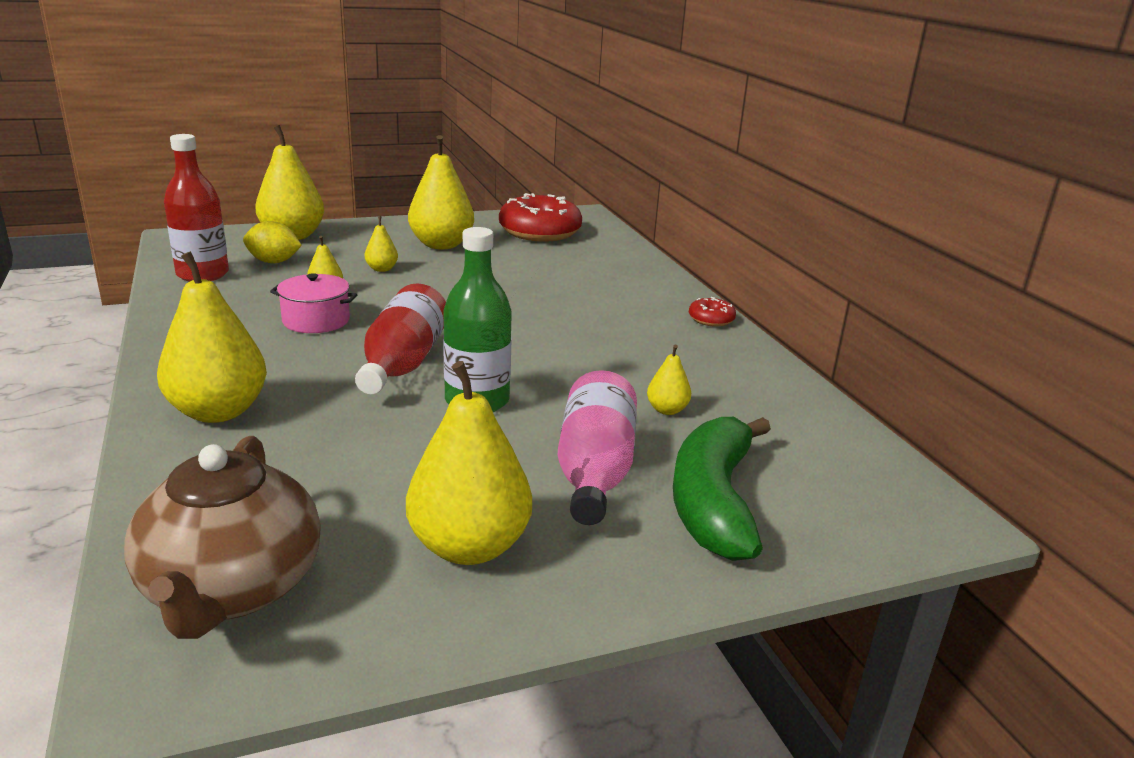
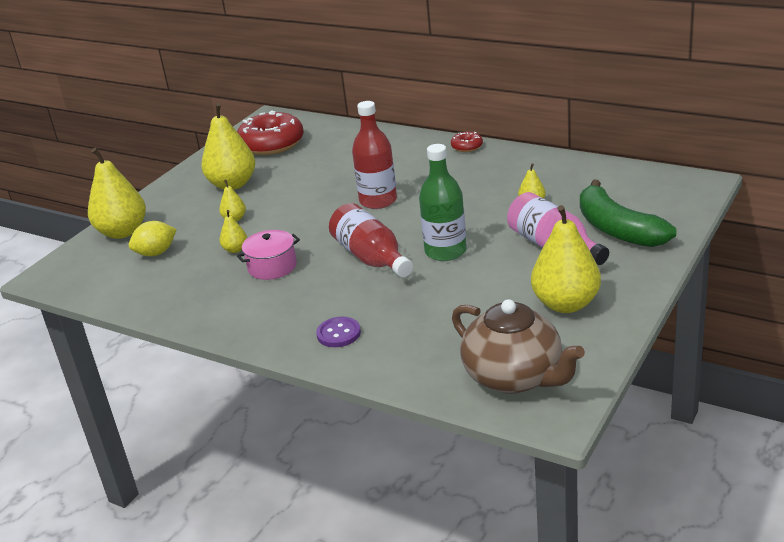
camera: 35 degrees left, 5 degrees up
yellow pear [157,251,267,423] -> purple button [316,317,361,347]
red bottle [164,134,229,282] -> red bottle moved to [352,101,397,209]

